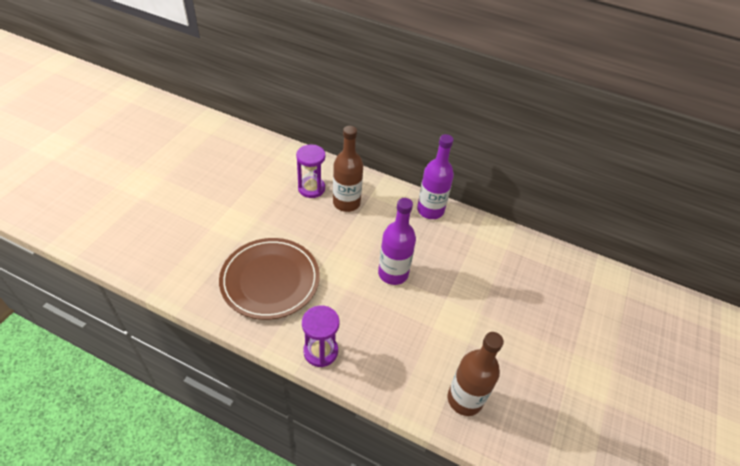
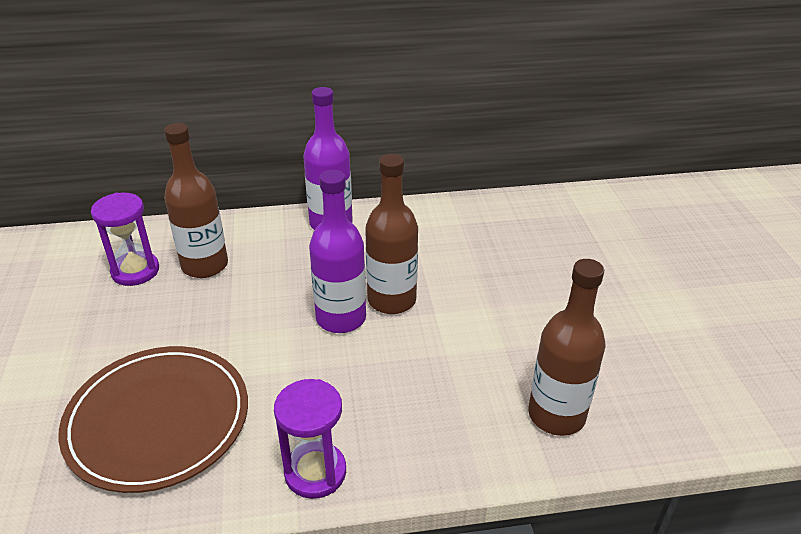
camera: 30 degrees left, 10 degrees down
none -> brown bottle [365,154,418,314]

